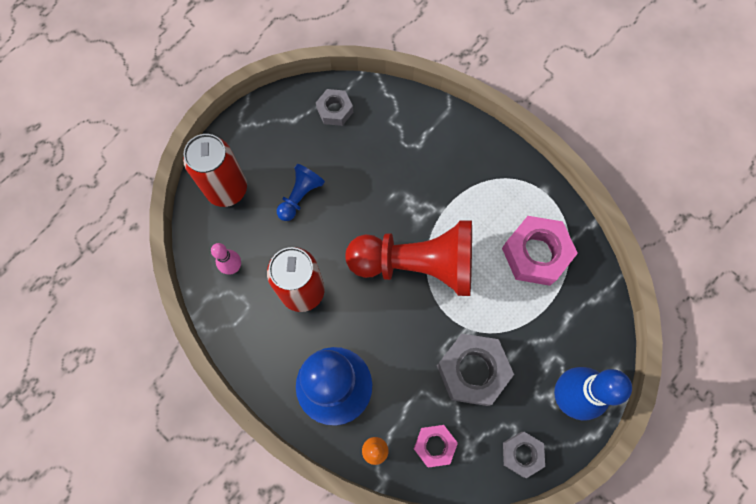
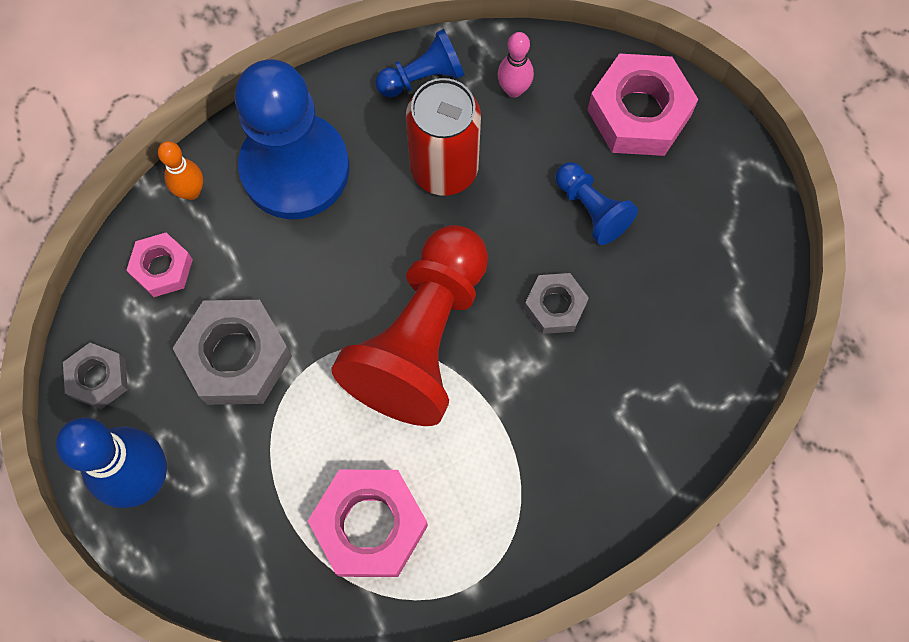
camera: 110 degrees right, 0 degrees up
red can [183,134,247,207] -> pink nut [588,53,698,156]
grey nut [316,89,353,126] -> grey nut moved to [524,273,589,334]
none -> blue pawn [376,29,464,97]

